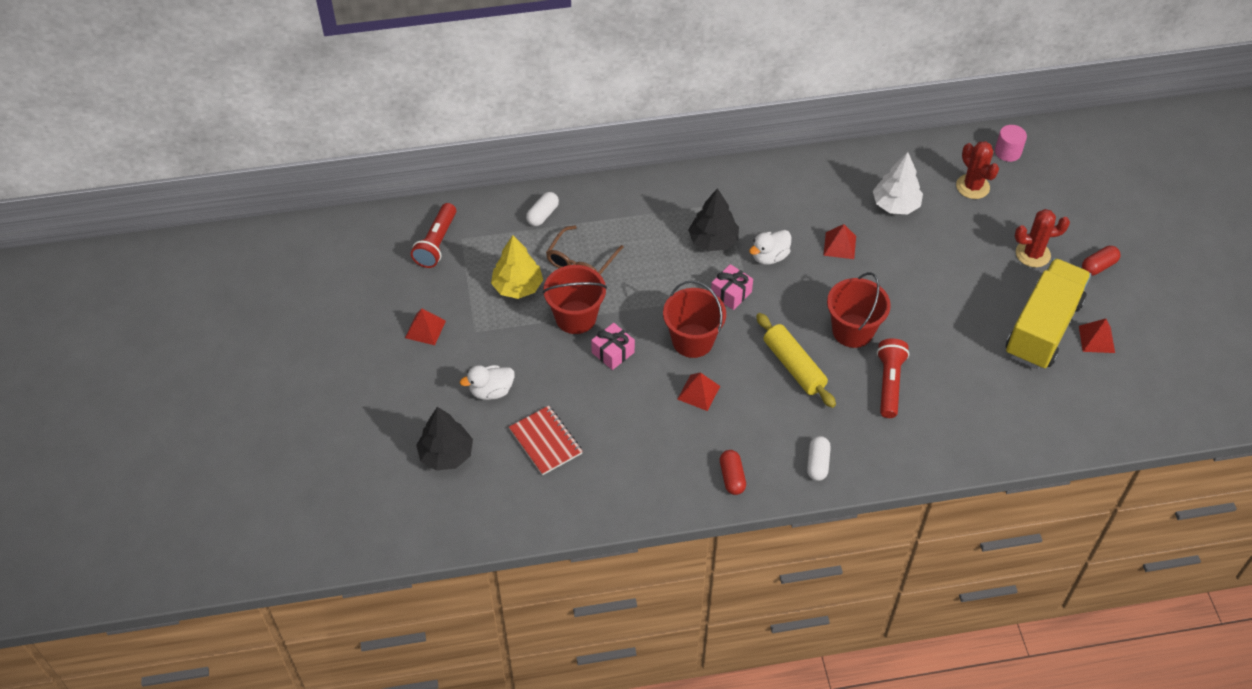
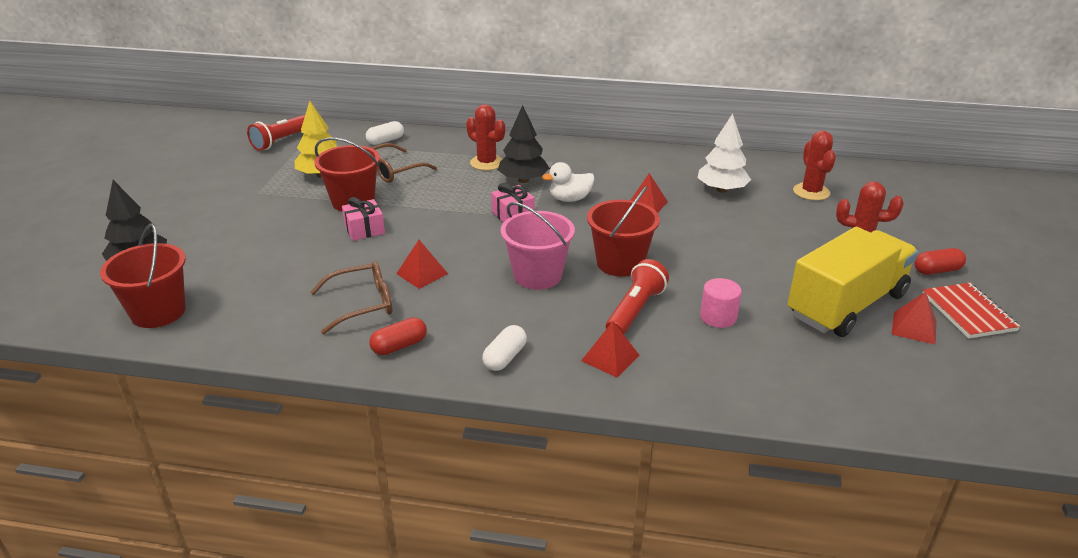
camera: 20 degrees right, 20 degrees down
red pyramid [405,308,446,345] -> red pyramid moved to [581,321,639,378]
white duck [460,365,515,400] -> none
red notebook [509,406,583,475] -> red notebook moved to [922,283,1021,338]
red bucket [663,280,726,358] -> red bucket moved to [100,223,186,328]
red capsule [720,450,746,495] -> red capsule turned 45 degrees clockwise [369,317,427,355]
yellow rolling pin [756,313,836,408] -> pink bucket [501,202,575,290]
pink cylinder [995,125,1027,162] -> pink cylinder moved to [700,278,742,328]
none -> brown glasses [310,261,392,334]
none -> red cactus [466,104,505,170]

